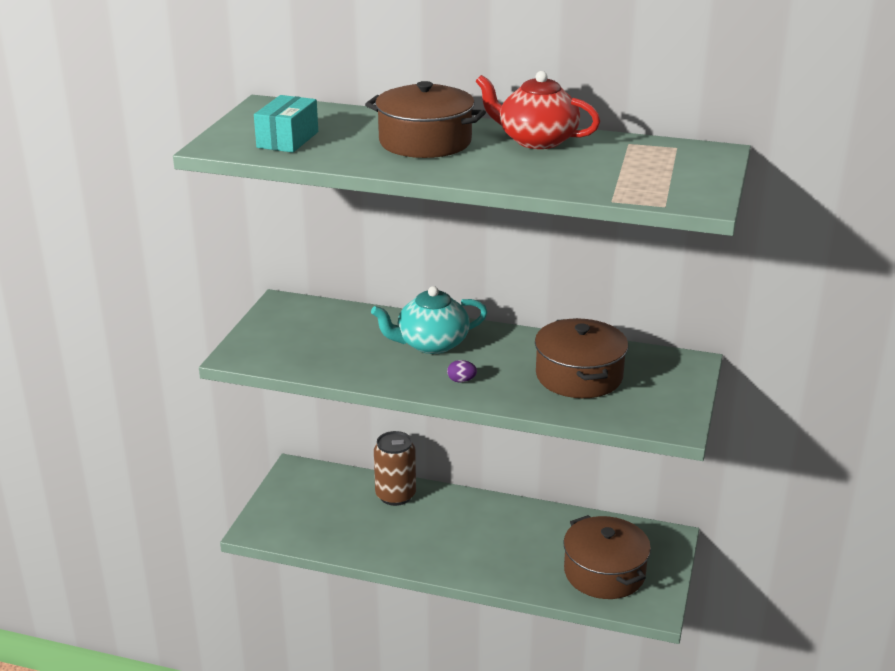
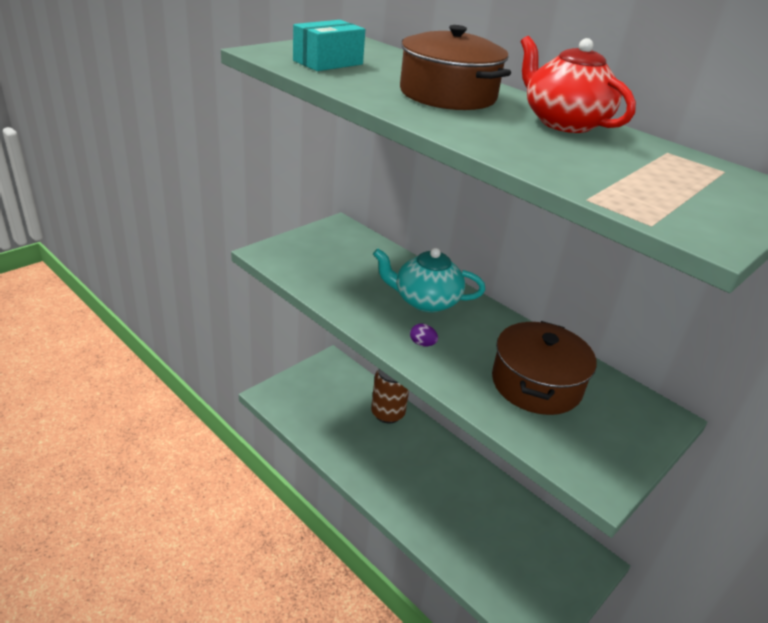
camera: 25 degrees right, 5 degrees up
brown pot [563,515,651,599] -> none

